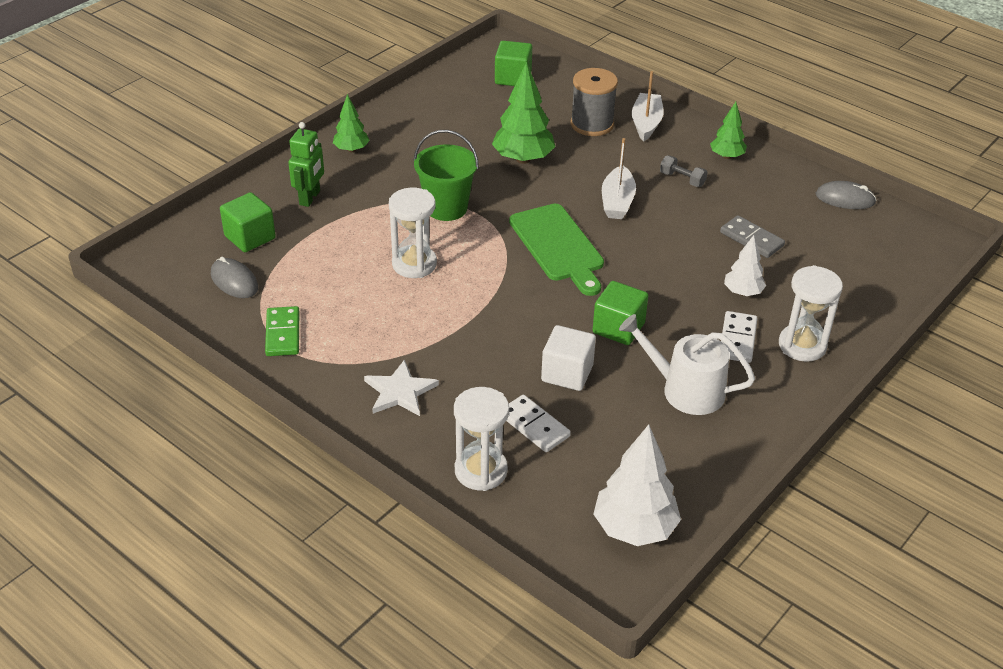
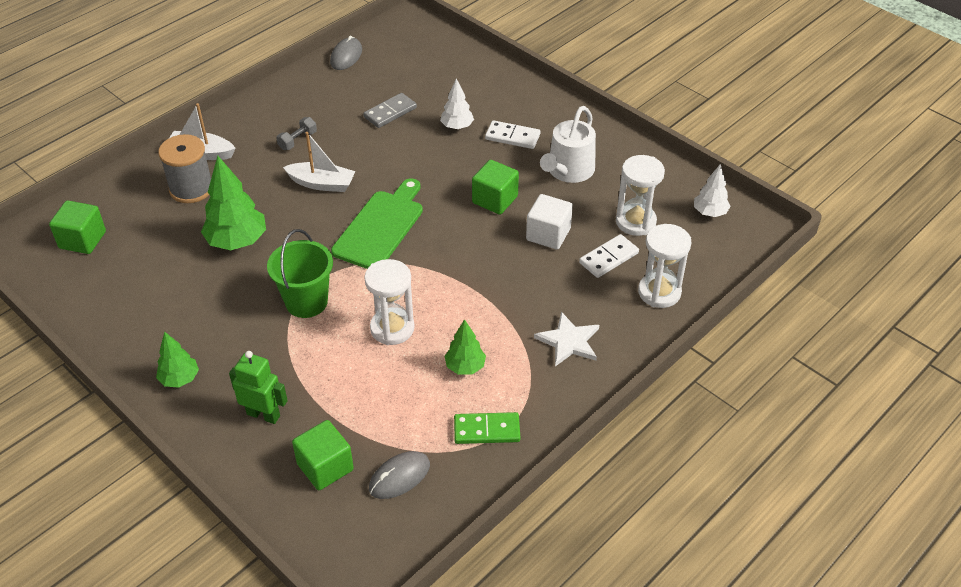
camera: 85 degrees left, 5 degrees up
green cutting board [509,204,604,296] -> green cutting board turned 45 degrees counterclockwise [331,178,423,269]
white tree [593,424,681,546] -> white tree [694,165,730,217], size x0.58
green tree [710,102,747,159] -> green tree moved to [445,319,486,374]
white hourglass [779,265,843,362] -> white hourglass moved to [616,155,665,236]

